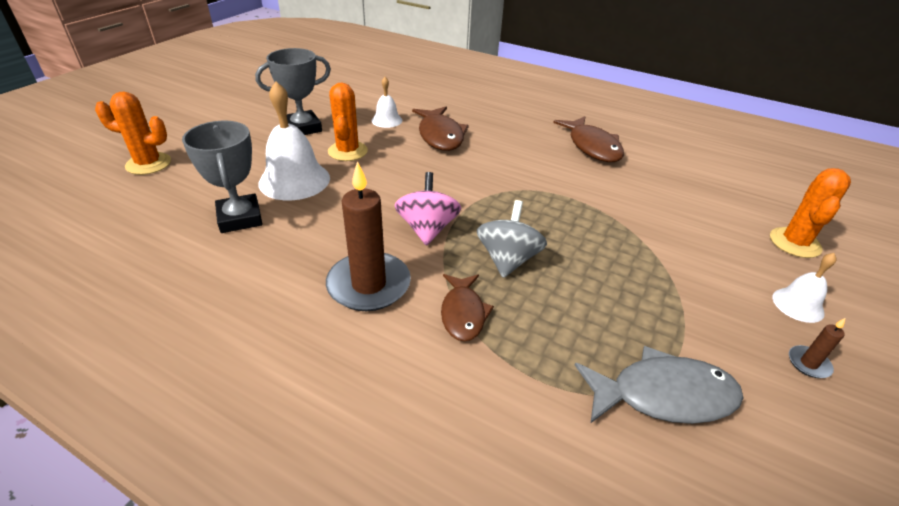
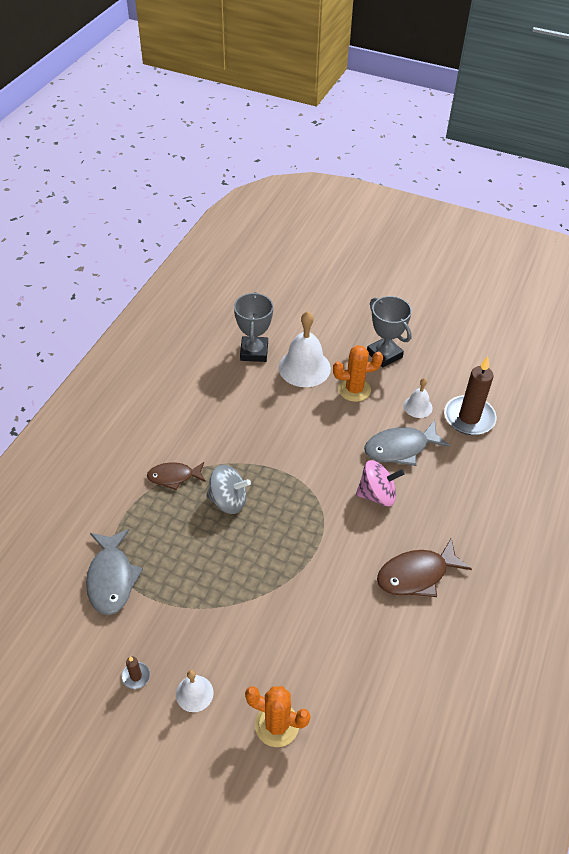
camera: 85 degrees right, 10 degrees up
orange cactus [95,91,171,175] -> none
grey trophy [182,121,262,233] -> grey trophy turned 60 degrees counterclockwise [234,292,273,362]
brown candle [326,161,411,311] -> brown candle moved to [444,357,496,435]
pink spinning top [395,172,461,246] -> pink spinning top moved to [356,460,404,507]
brown fish [412,107,469,151] -> grey fish [364,420,450,466]

